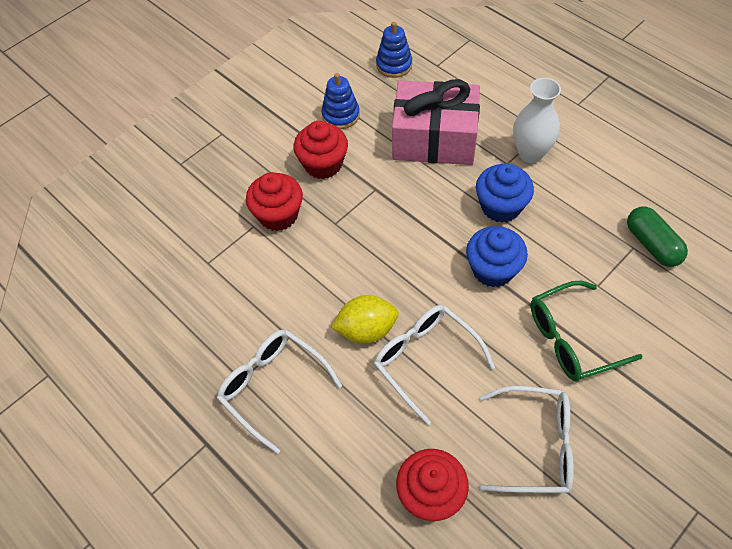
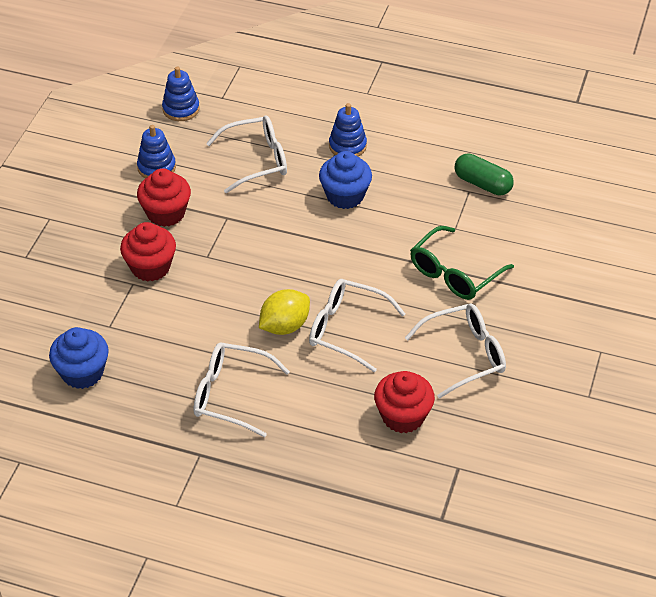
camera: 30 degrees left, 10 degrees down
pink gift [392,79,480,165] -> white glasses [206,116,287,193]
blue cupcake [466,226,528,287] -> blue cupcake moved to [49,327,109,389]
white vase [513,78,561,163] -> blue stacking toy [329,103,367,157]

